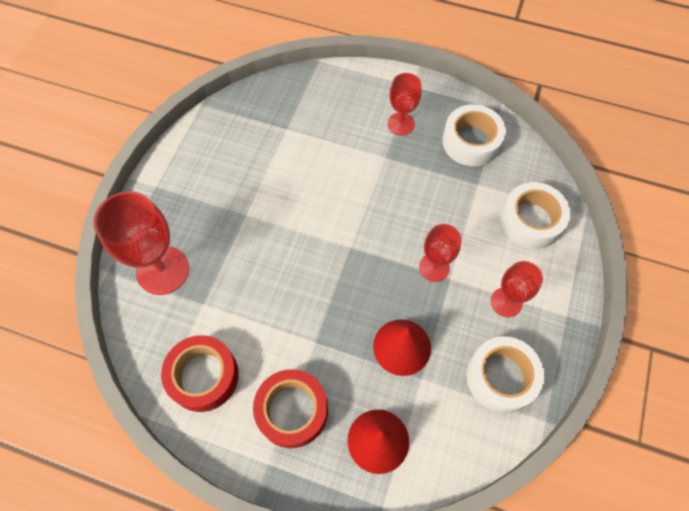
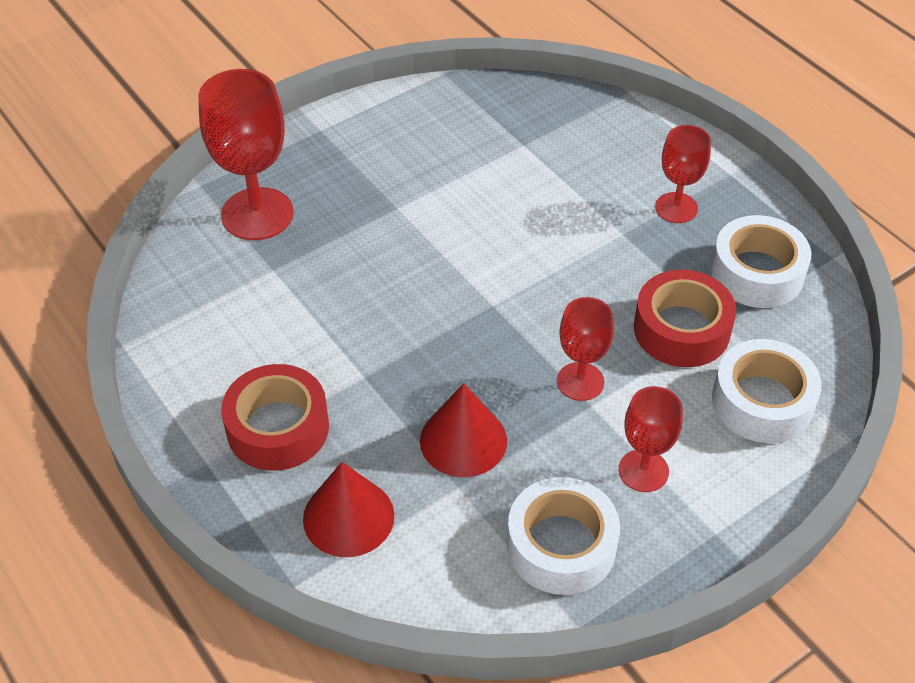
camera: 35 degrees right, 15 degrees down
red tape [161,335,239,412] -> red tape moved to [634,270,736,367]

